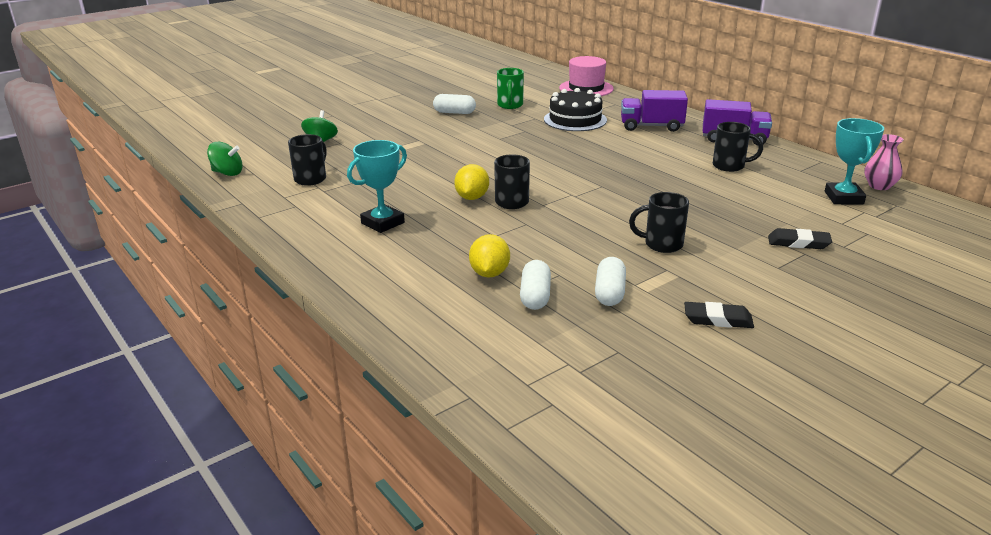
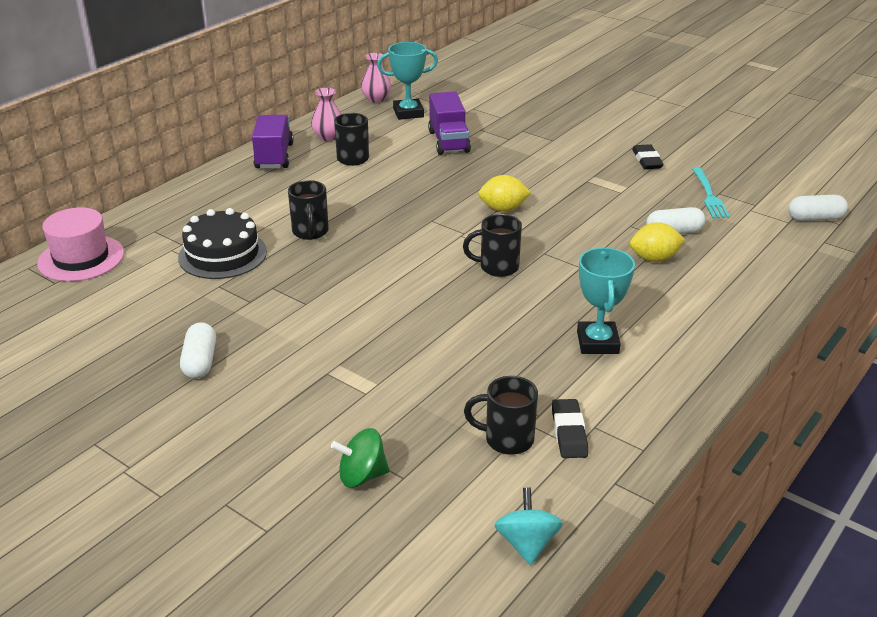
camera: 105 degrees left, 5 degrees up
green spinning top [207,142,243,176] -> turquoise spinning top [494,488,563,565]
turquoise trophy [347,140,407,233] -> turquoise trophy turned 60 degrees clockwise [577,247,635,354]
yellow lemon [454,164,489,200] -> yellow lemon moved to [478,175,531,212]
green mug [497,68,524,109] -> none
white capsule [595,257,626,306] -> white capsule moved to [788,195,848,221]
purple truck [621,90,688,132] -> purple truck moved to [428,92,471,155]
black mug [629,192,689,253] -> black mug moved to [288,180,329,240]
black eraser [768,228,832,249] -> black eraser moved to [552,399,588,458]
none -> pink vase [311,88,341,141]
none -> turquoise fork [692,167,730,218]

